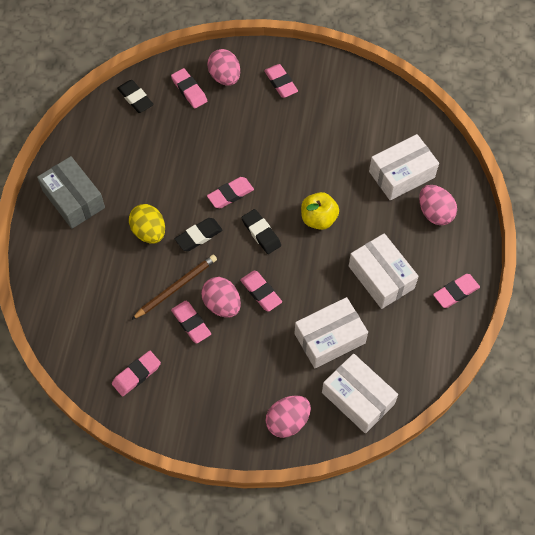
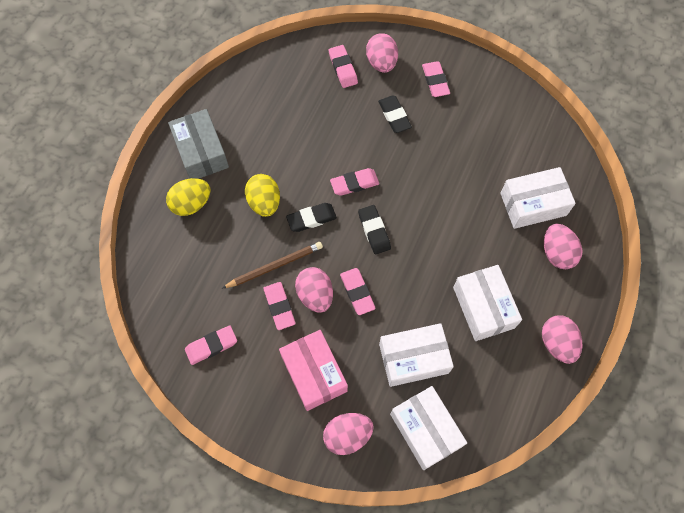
camera: 15 degrees right, 5 degrees up
black eraser [117,80,154,113] -> black eraser moved to [378,95,412,133]
yellow apple [301,192,339,230] -> none
pink eraser [433,274,480,308] -> pink egg [542,316,582,364]
none -> yellow egg [166,178,210,216]
none -> pink box [279,330,348,411]

